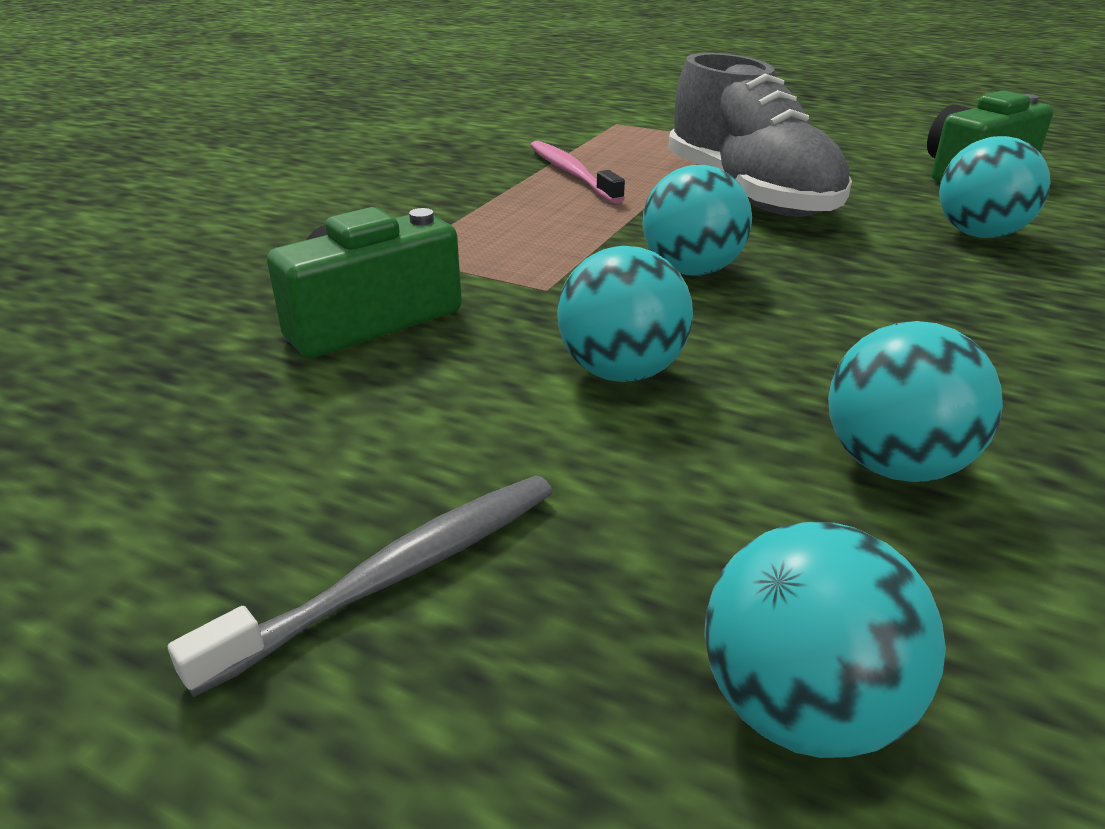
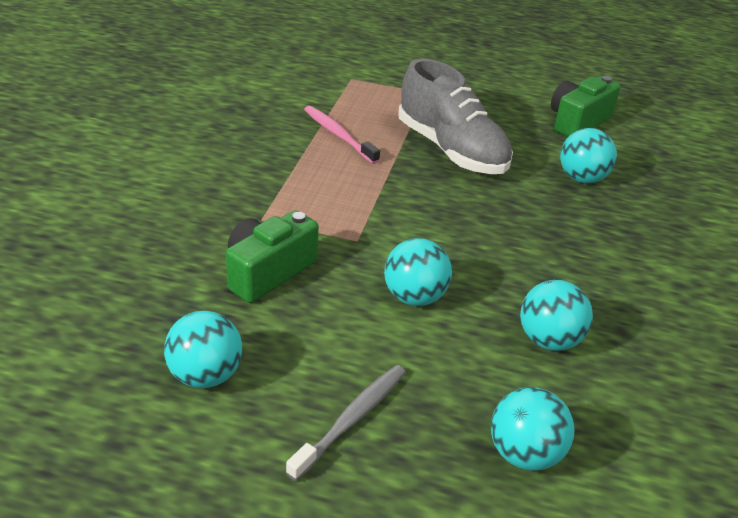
camera: 15 degrees left, 5 degrees up
turquoise ball [642,165,752,276] -> turquoise ball moved to [164,311,242,388]

